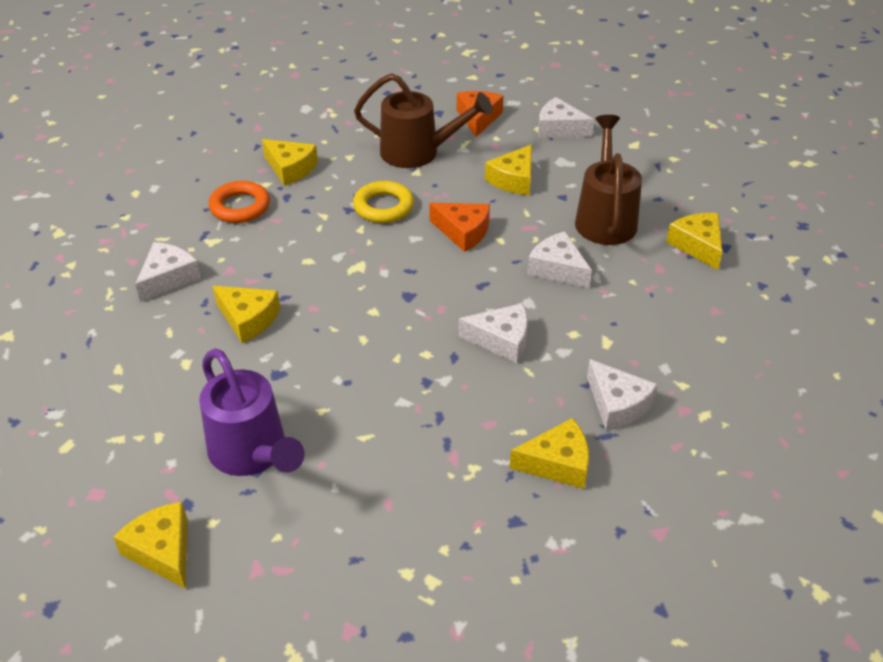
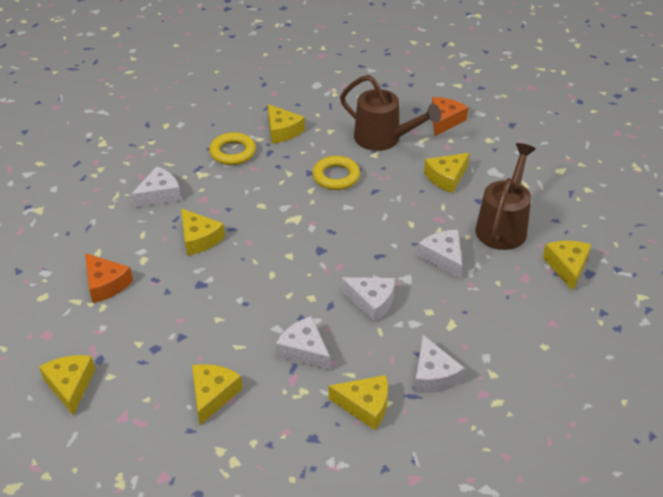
camera: 20 degrees right, 0 degrees up
purple watering can [199,348,305,476] -> none
orange ring [209,181,270,223] -> yellow ring [209,132,256,165]
orange cheese [429,203,490,252] -> orange cheese moved to [85,253,133,303]
white cheese [538,97,594,138] -> white cheese moved to [276,316,330,370]
none -> yellow cheese [192,364,242,425]

